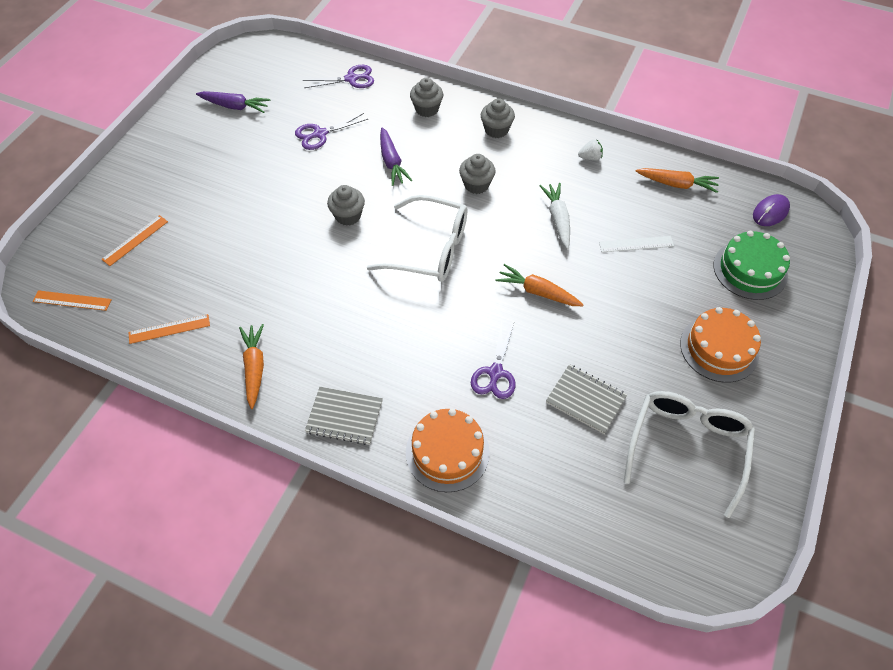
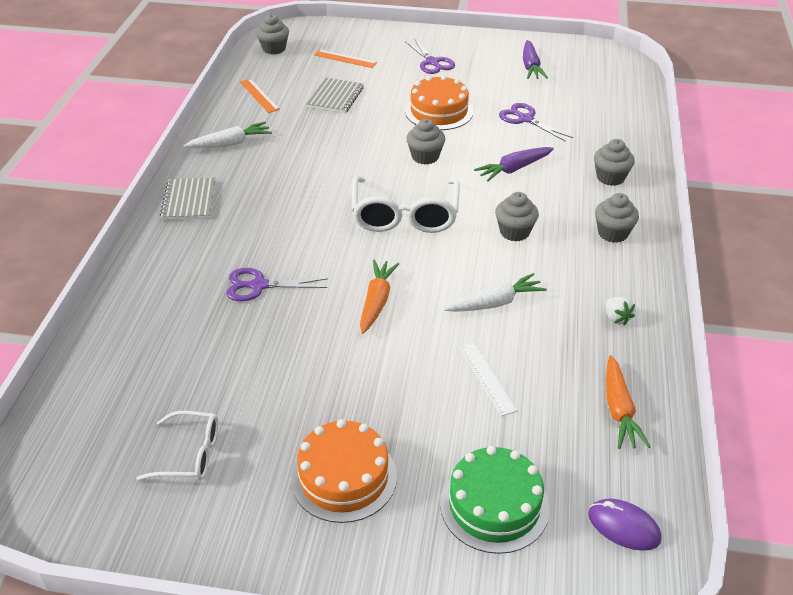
camera: 75 degrees right, 15 degrees down
orange ruler [32,290,112,311] -> grey cupcake [256,14,289,54]
orange carrot [239,324,264,409] -> white carrot [184,122,272,148]
purple scissors [303,65,374,88] -> purple scissors moved to [405,38,455,74]
orange cake [406,409,490,492] -> orange cake moved to [405,75,473,130]
grey notebook [546,364,627,434] -> grey notebook moved to [306,78,364,114]
white glasses [624,391,755,518] -> white glasses [136,411,218,481], size x0.58

